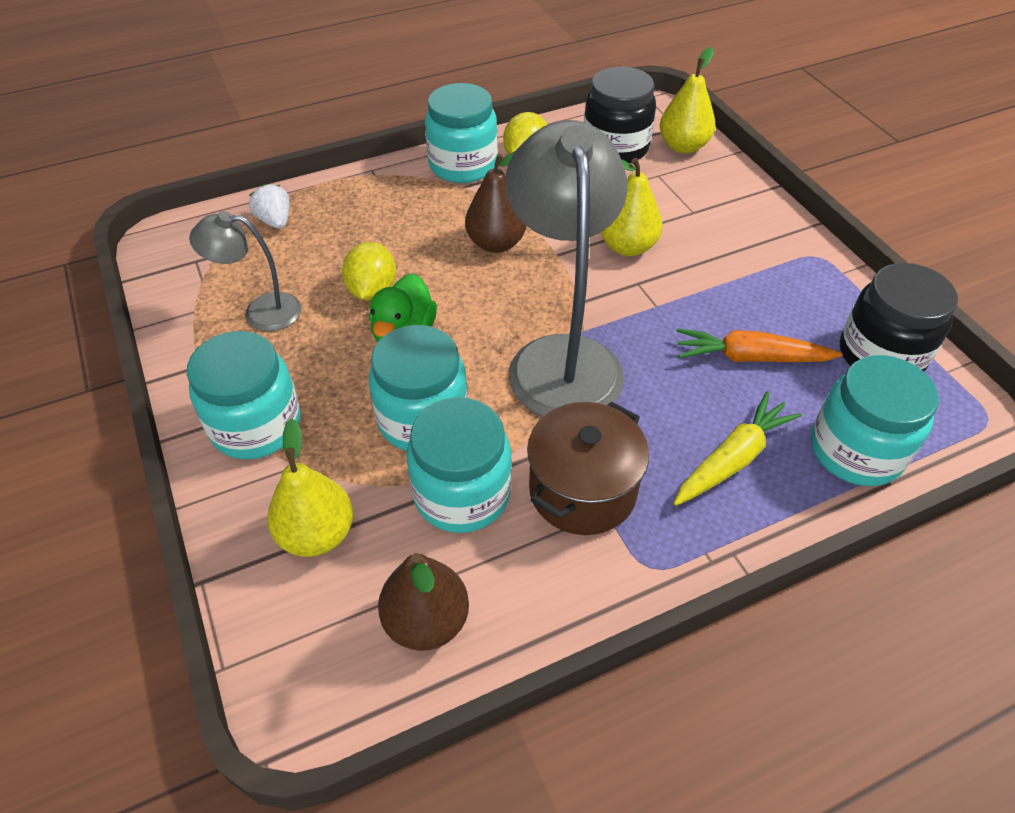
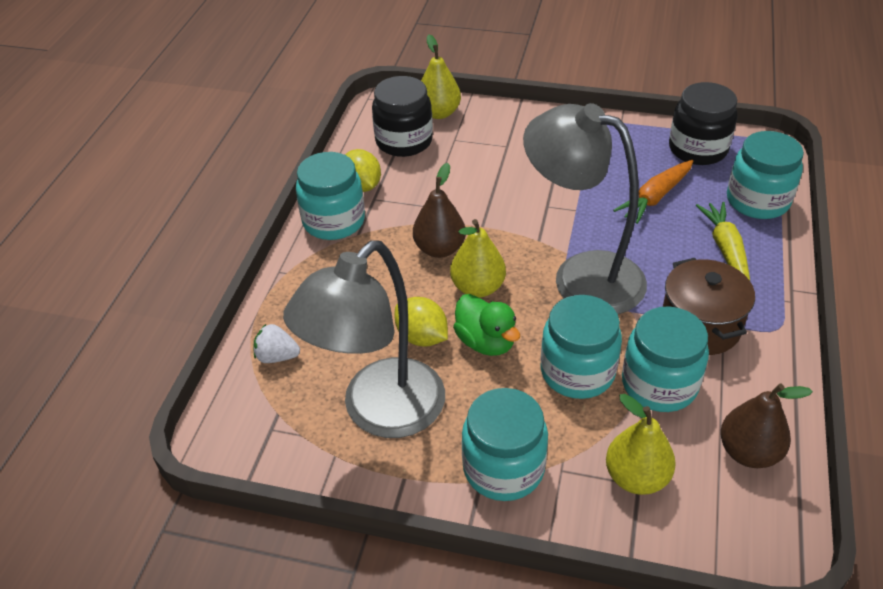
camera: 50 degrees left, 5 degrees down
grey lamp [189,211,301,331] -> grey lamp [283,240,445,438], size x1.95
yellow pear [601,158,662,256] -> yellow pear moved to [450,219,506,298]

